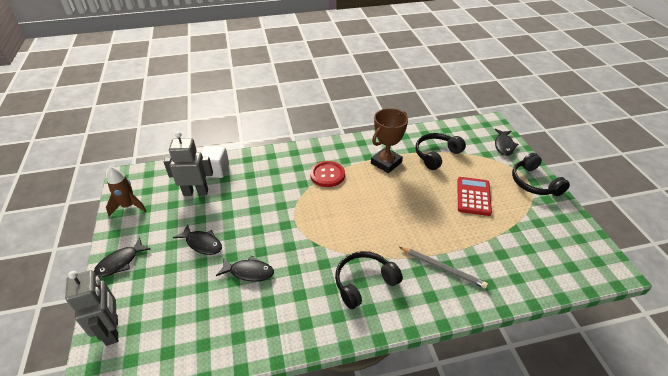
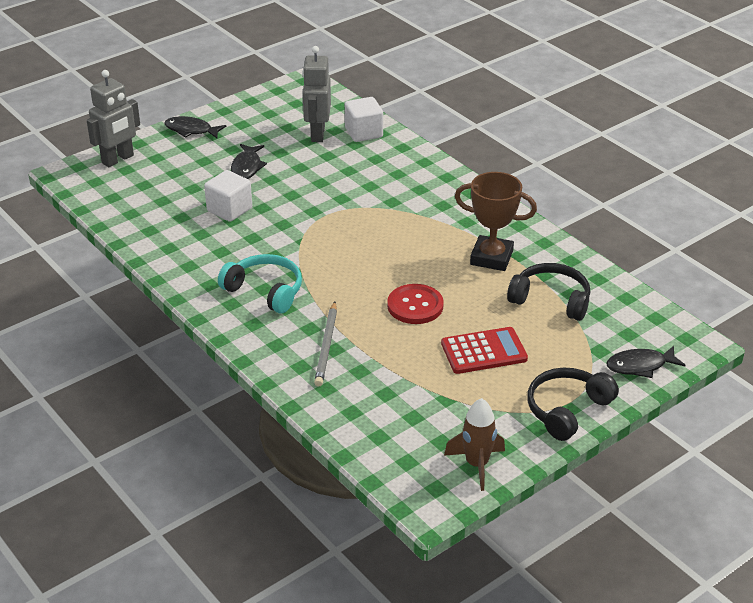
camera: 65 degrees right, 5 degrees down
brown rocket [106,166,147,216] -> brown rocket moved to [444,398,505,491]
grey robot [164,132,213,196] -> grey robot turned 150 degrees counterclockwise [302,46,331,142]
black fish [216,256,274,282] -> white cube [204,170,252,222]
red button [310,161,345,187] -> red button moved to [387,284,444,324]
black headphones [335,251,403,309] -> turquoise headphones [218,254,302,313]

